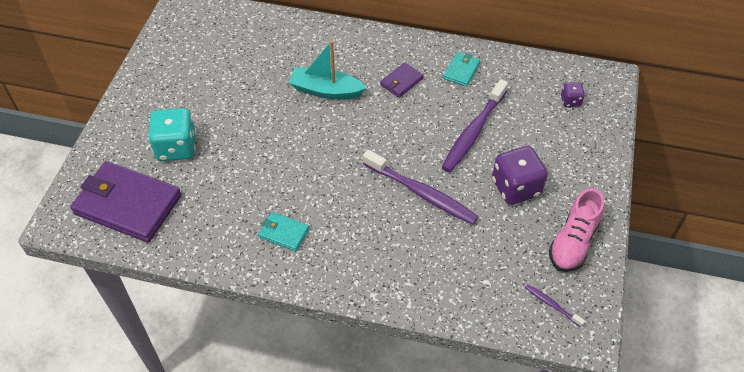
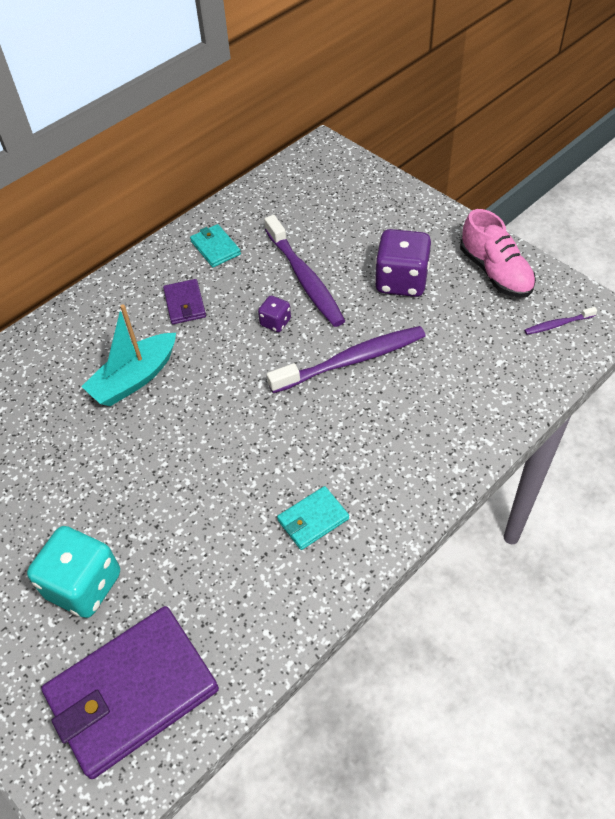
camera: 55 degrees left, 0 degrees up
purple dice [561,82,585,107] -> purple dice moved to [258,296,291,332]

